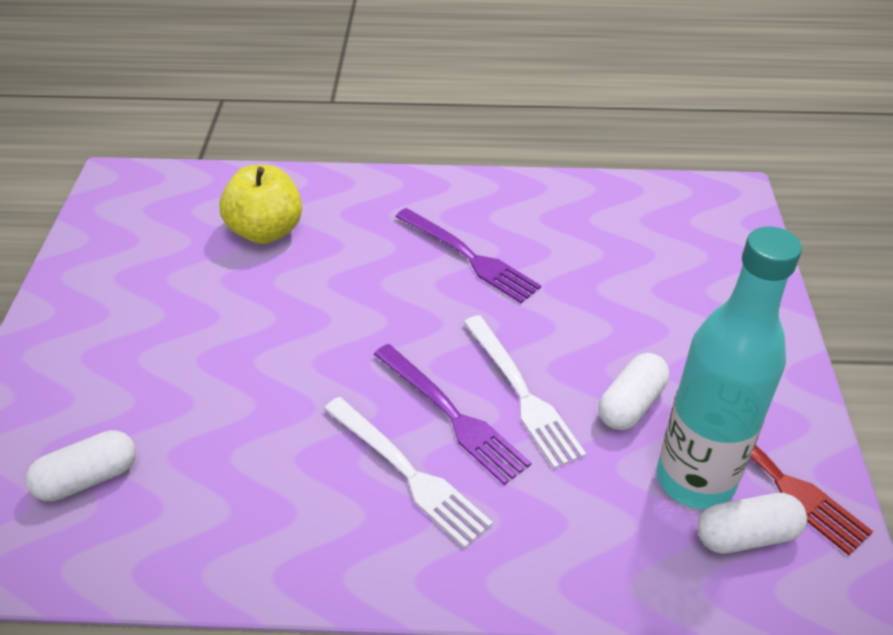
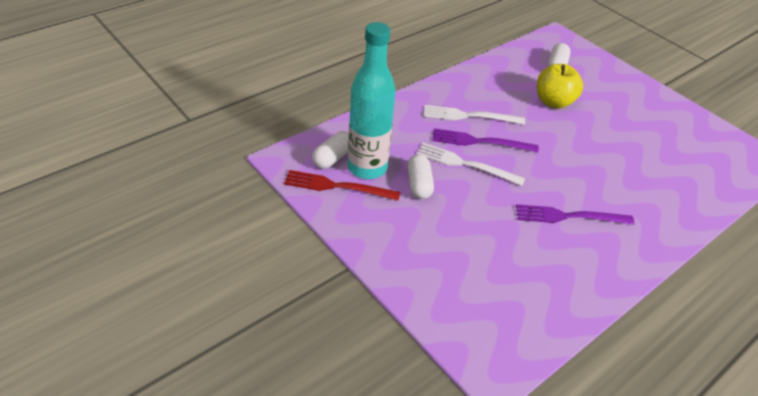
camera: 135 degrees right, 0 degrees up
yellow apple [220,165,302,244] -> yellow apple moved to [537,64,583,109]

